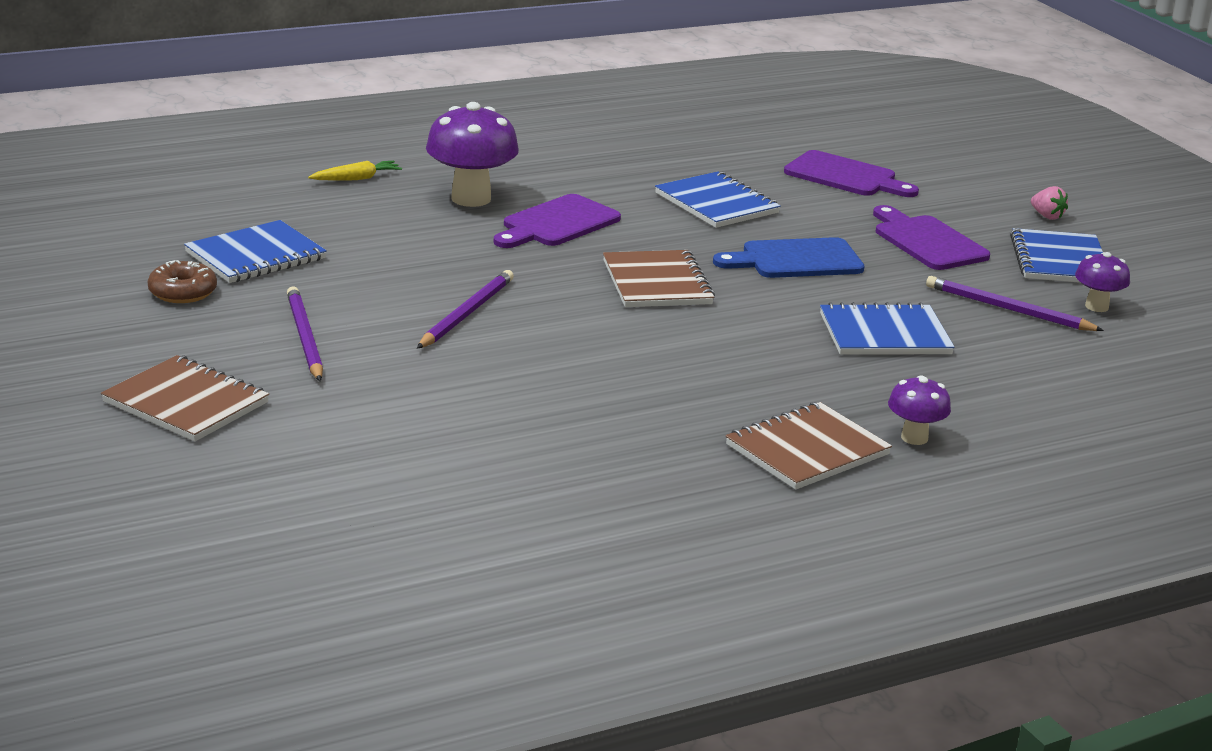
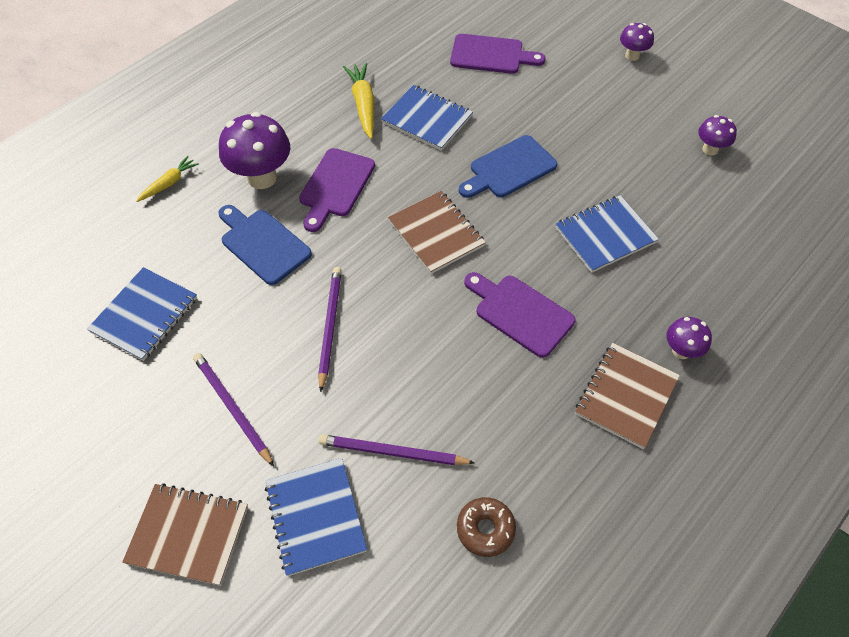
camera: 20 degrees left, 30 degrees up
brown donut [148,260,217,303] -> brown donut moved to [457,497,516,557]
purple cutting board [873,205,990,270] -> purple cutting board moved to [464,272,575,358]
purple pencil [926,276,1104,331] -> purple pencil moved to [319,434,475,465]
blue notebook [1010,228,1103,283] -> blue notebook moved to [265,458,367,576]
pink strawberry [1031,186,1068,220] -> purple mushroom [620,23,654,61]
none -> blue cutting board [219,205,312,285]
none -> yellow carrot [343,63,374,139]

